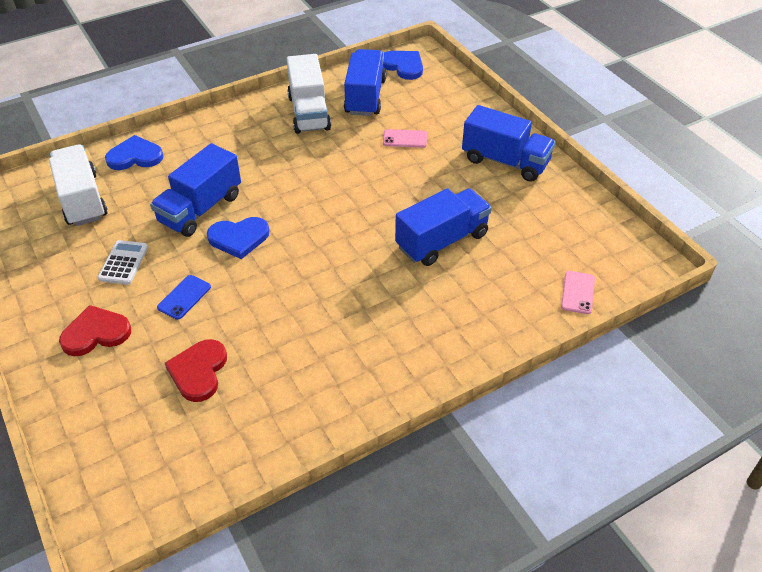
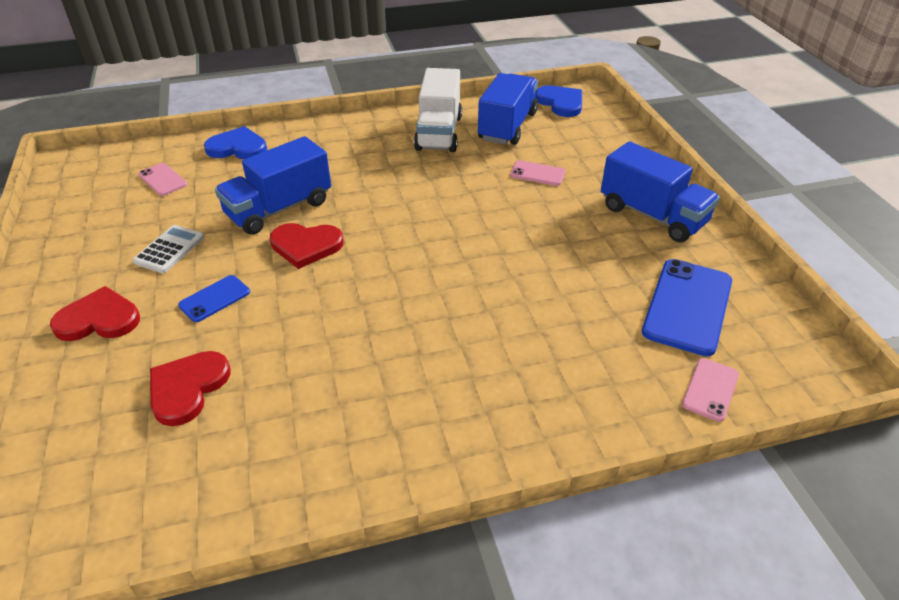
camera: 15 degrees right, 5 degrees down
white truck [49,144,108,226] -> pink phone [138,163,187,196]
blue heart [207,217,269,259] -> red heart [270,223,344,269]
blue truck [395,188,492,266] -> none
none -> blue phone [642,259,732,356]

